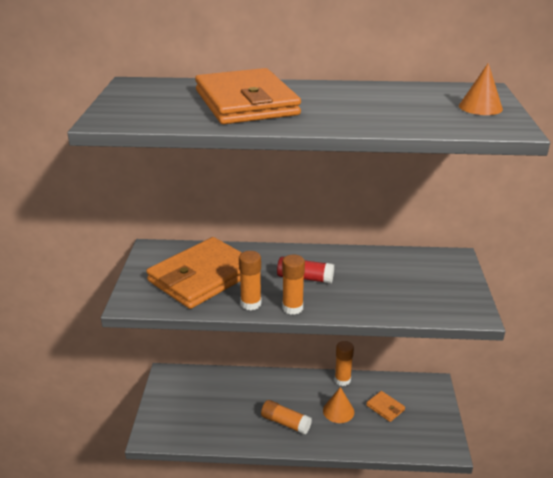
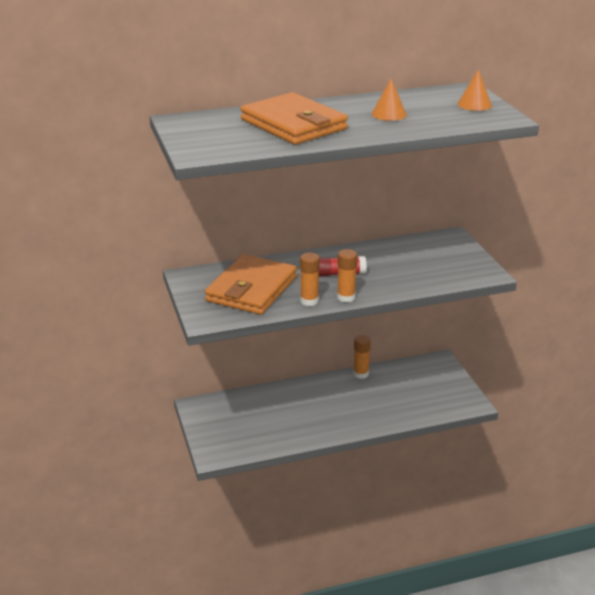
camera: 20 degrees left, 0 degrees up
orange glue stick [261,400,312,435] -> none
orange cone [323,387,354,423] -> orange cone moved to [372,79,407,121]
orange wallet [366,391,405,422] -> none

